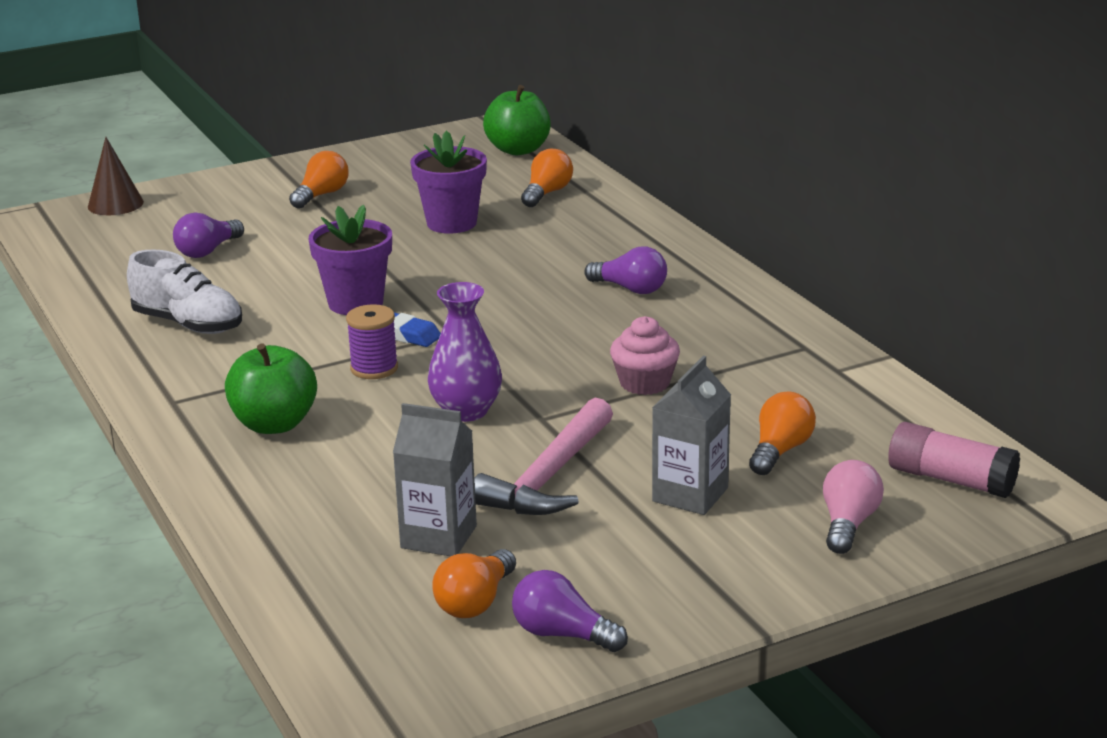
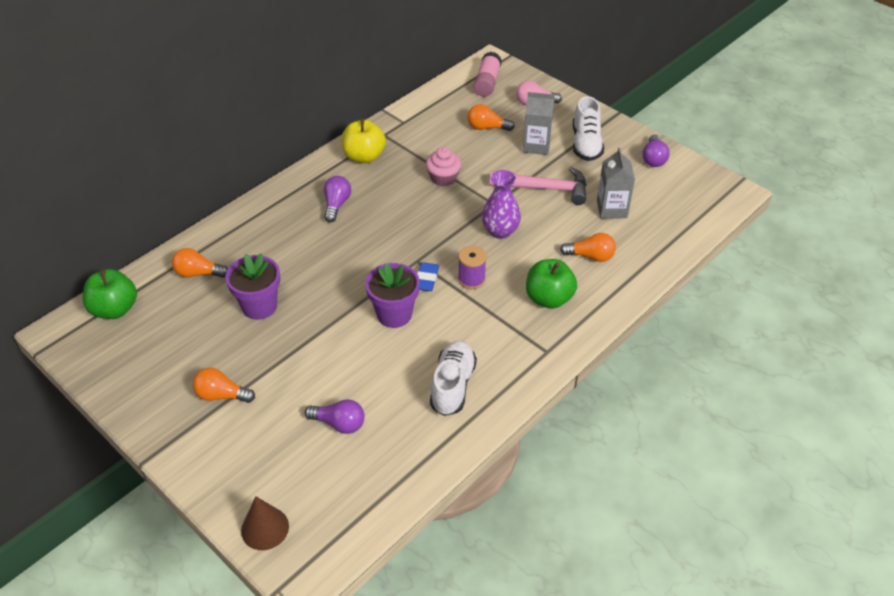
camera: 110 degrees left, 20 degrees up
orange light bulb [432,549,516,618] -> orange light bulb moved to [560,233,616,262]
none -> yellow apple [342,119,386,163]
none -> white shoe [573,96,604,161]

